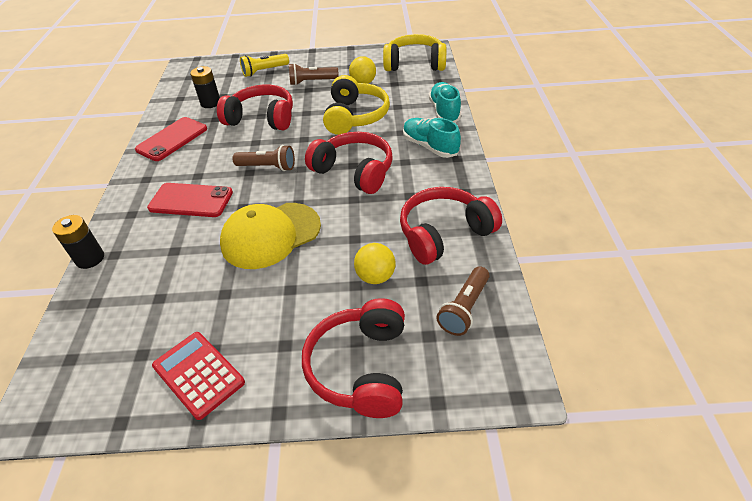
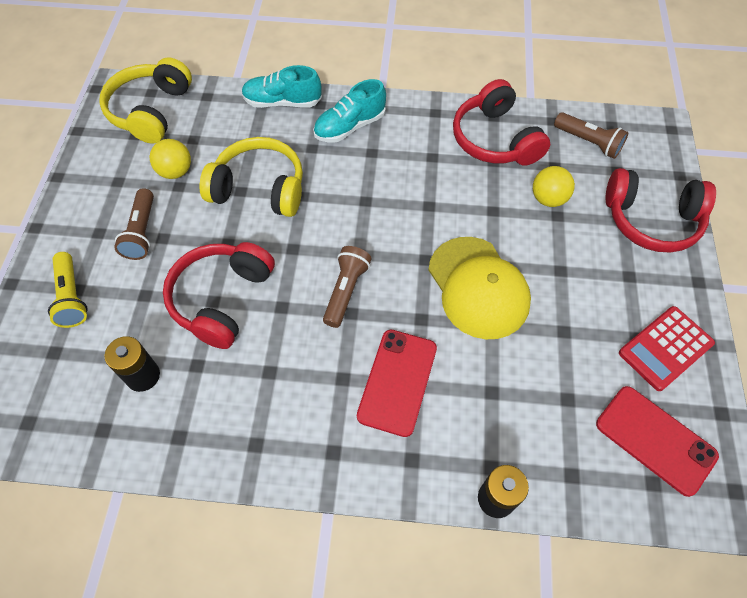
camera: 85 degrees left, 15 degrees up
red phone [135,117,207,161] -> red phone moved to [596,386,719,497]
red headphones [305,132,393,194] -> none

